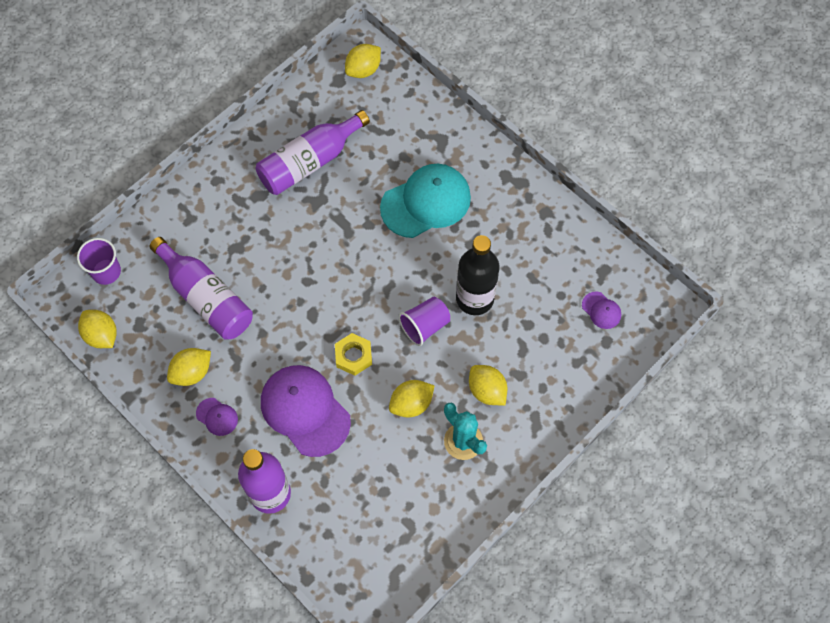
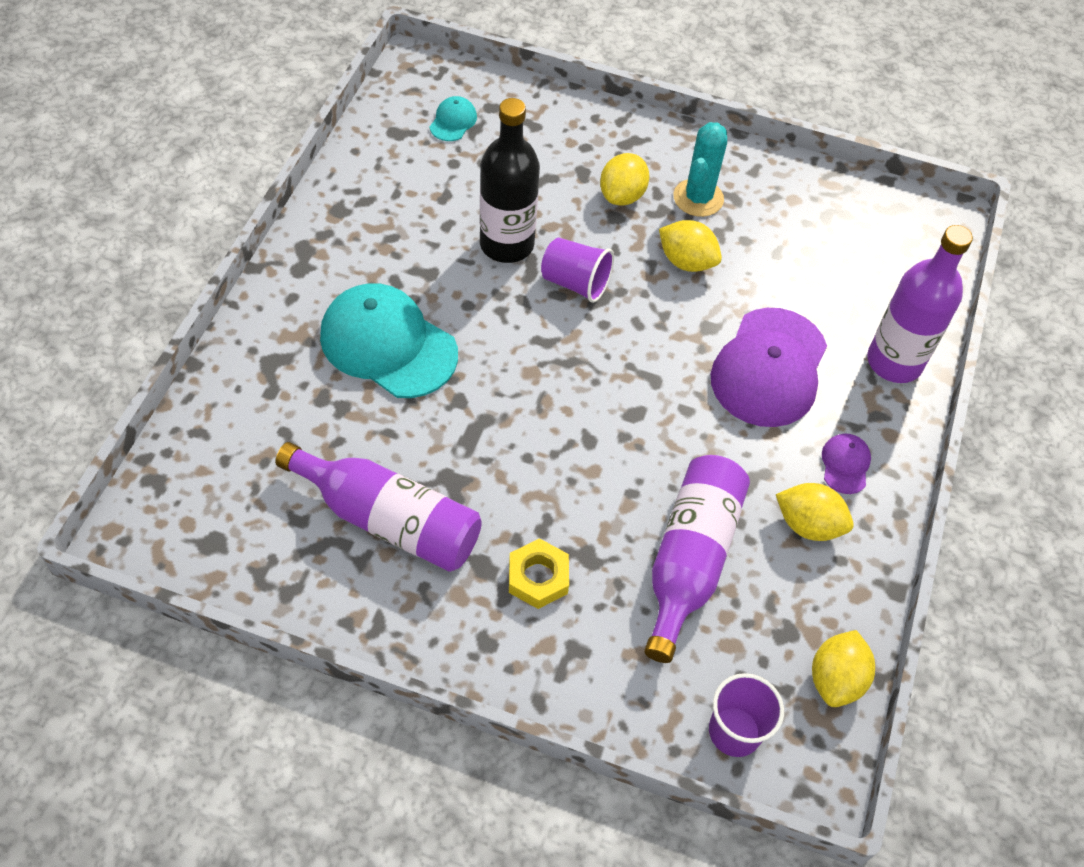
camera: 120 degrees left, 10 degrees down
yellow nut [335,333,372,376] -> yellow nut moved to [509,538,569,609]
yellow lemon [345,44,381,78] -> none
purple cap [582,292,621,329] -> turquoise cap [430,96,477,141]

